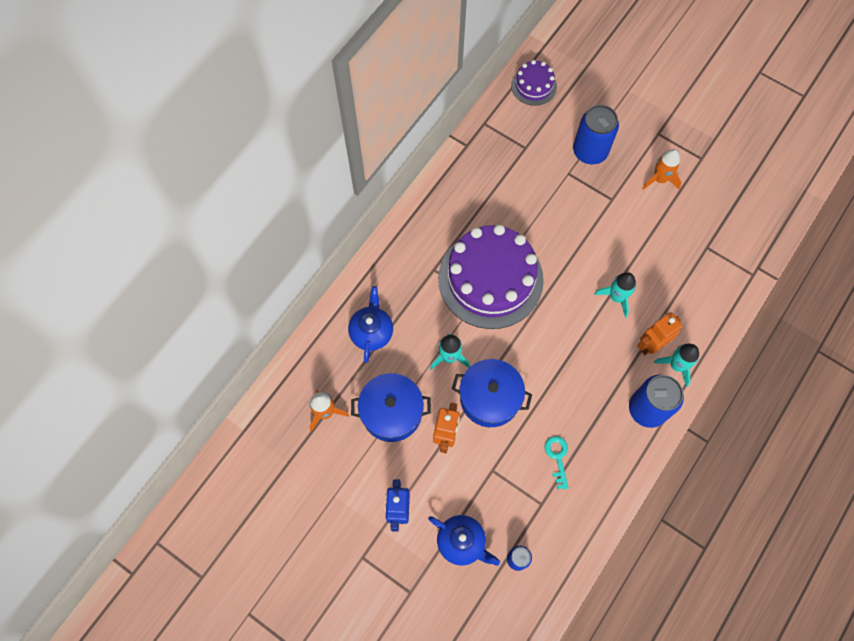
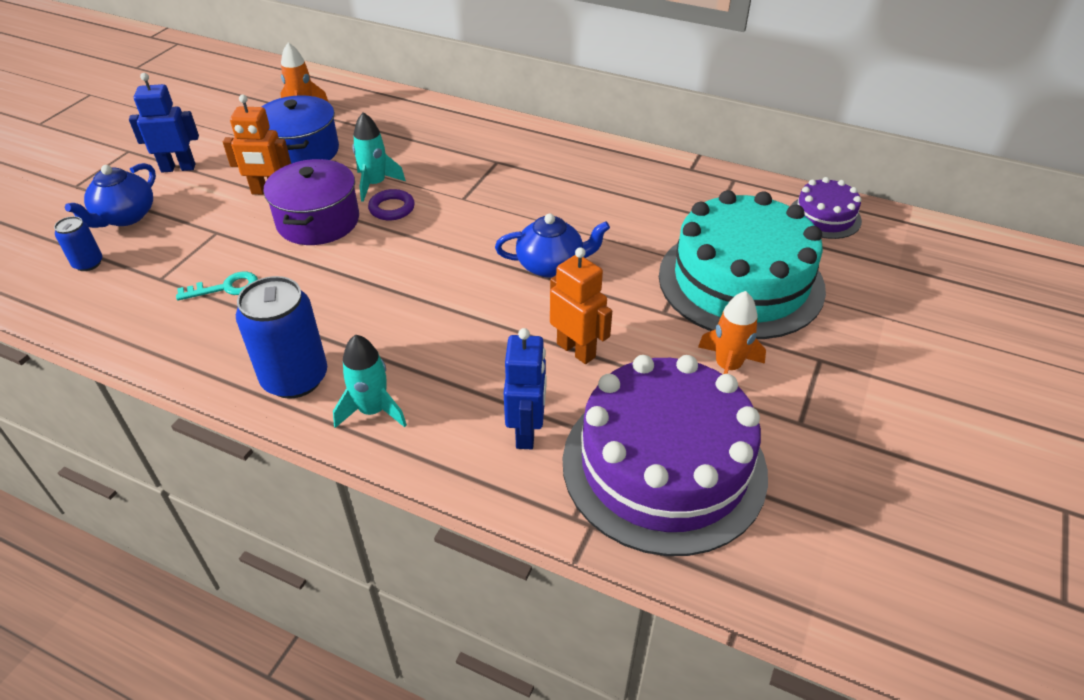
camera: 80 degrees right, 25 degrees down
blue teapot [348,286,393,363] -> blue teapot moved to [495,213,610,278]
purple cake [438,224,544,329] -> purple cake moved to [563,355,768,556]
blue pot [452,359,532,427] -> purple pot [264,159,359,245]
blue can [573,105,619,164] -> turquoise cake [659,190,826,339]
turquoise rocket [595,272,636,318] -> none
orange robot [637,312,682,355] -> orange robot moved to [550,247,612,364]
none -> purple ring [368,189,415,220]
none -> blue robot [504,328,546,449]

